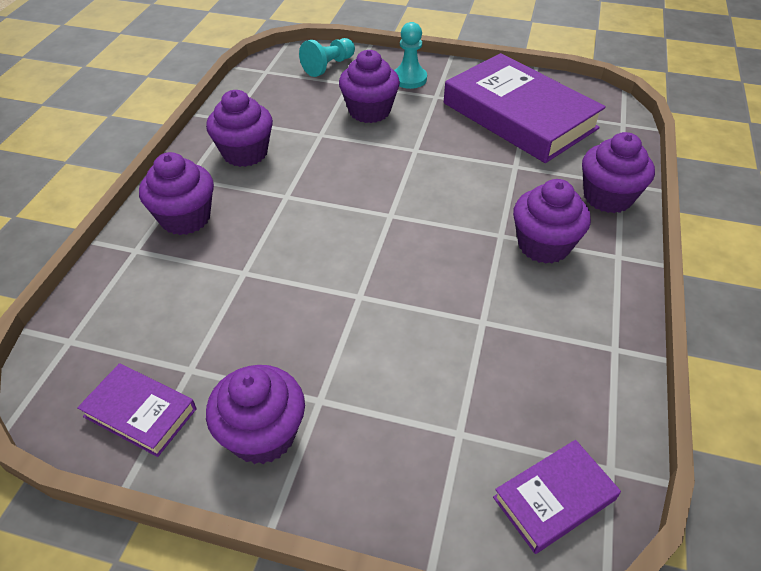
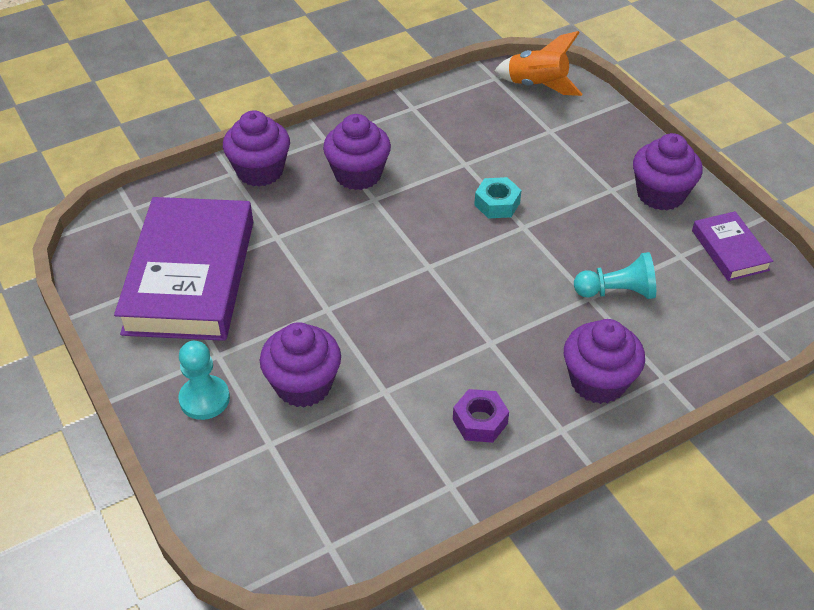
camera: 135 degrees left, 0 degrees up
purple cupcake [206,90,273,167] -> purple nut [453,389,509,443]
turquoise pawn [299,38,355,77] -> turquoise pawn moved to [574,252,656,299]
purple book [493,440,621,554] -> orange rocket [495,31,582,96]
none -> turquoise nut [474,177,522,219]

